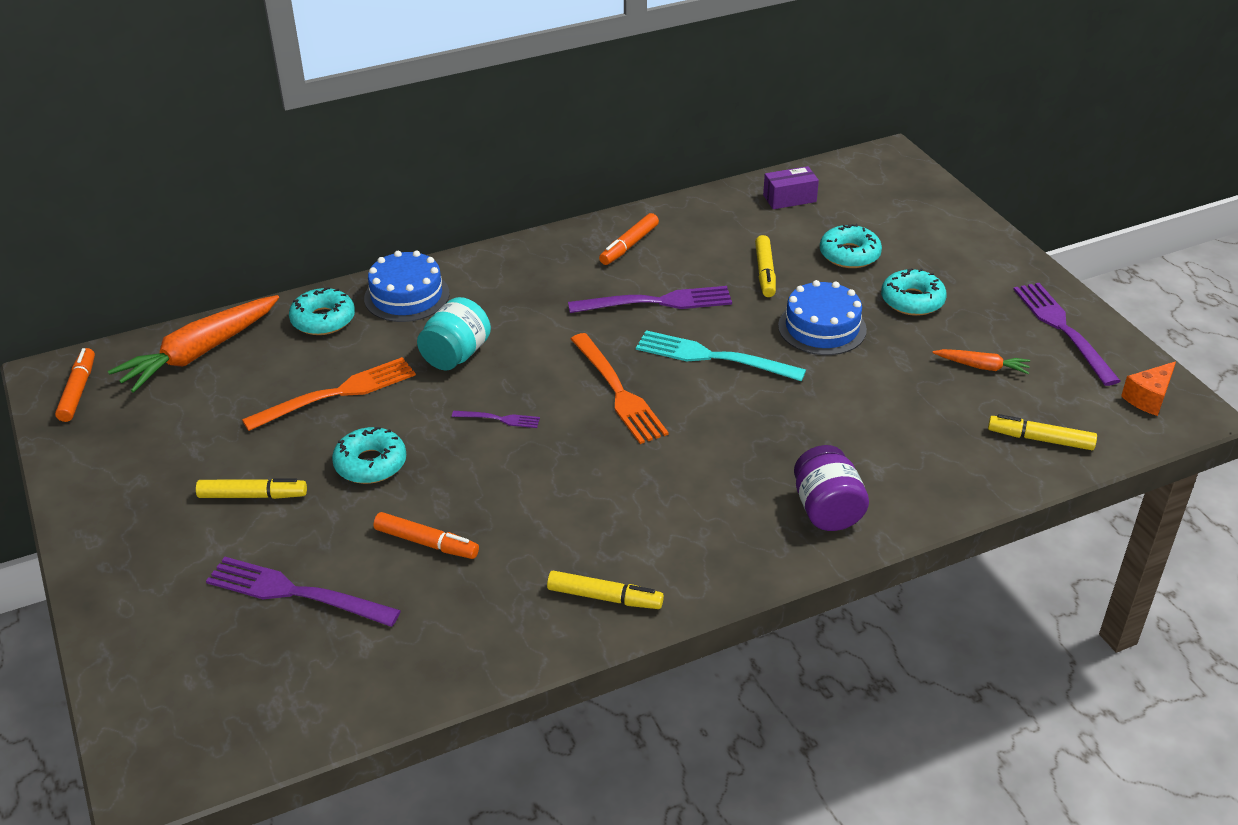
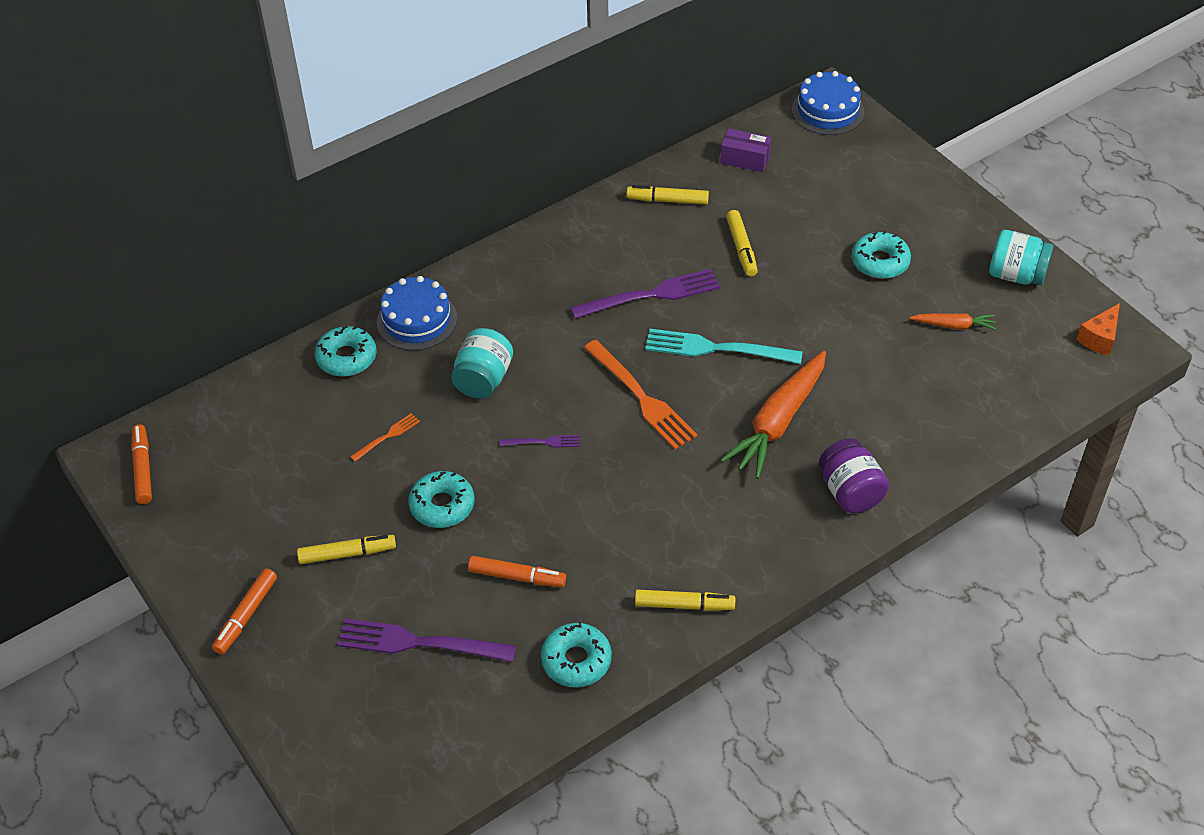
camera: 10 degrees left, 10 degrees up
orange carrot [108,295,279,393] -> orange carrot moved to [721,351,826,479]
orange fork [242,357,416,431] -> orange fork [350,413,420,462], size x0.49
orange marker [599,213,659,265] -> orange marker moved to [212,568,277,654]
purple box [763,166,819,209] -> purple box turned 45 degrees clockwise [720,128,771,172]
blue cake [778,280,867,355] -> blue cake moved to [792,71,864,135]
turquoise donut [820,224,882,268] -> turquoise donut moved to [541,622,612,687]
yellow marker [988,414,1097,450] -> yellow marker moved to [627,185,709,205]
purple fork [1013,283,1120,386] -> turquoise jar [989,230,1054,285]

